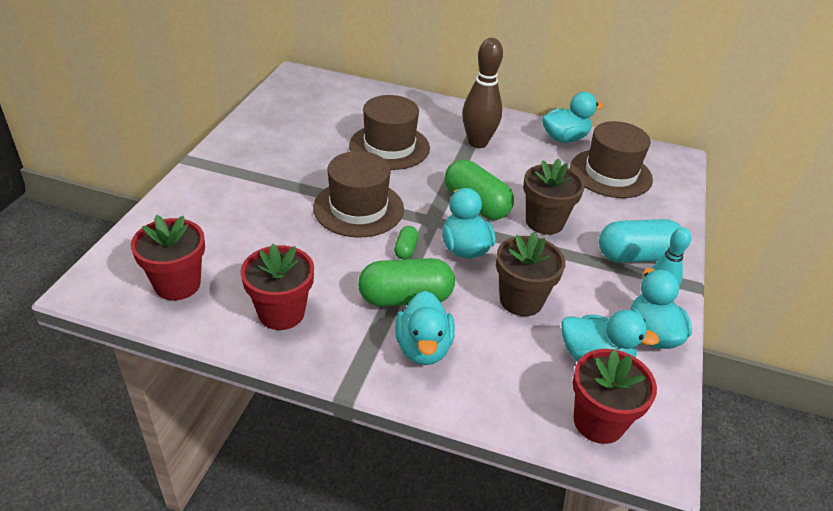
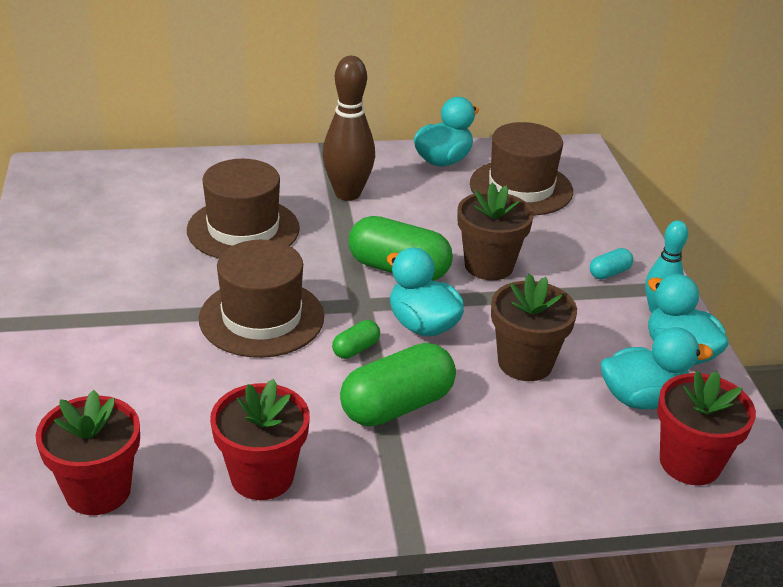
camera: 25 degrees left, 5 degrees down
green capsule [394,226,419,260] -> green capsule turned 60 degrees clockwise [332,320,380,359]
turquoise duck [395,291,455,365] -> none
turquoise capsule [599,219,682,263] -> turquoise capsule [590,248,633,279], size x0.47

